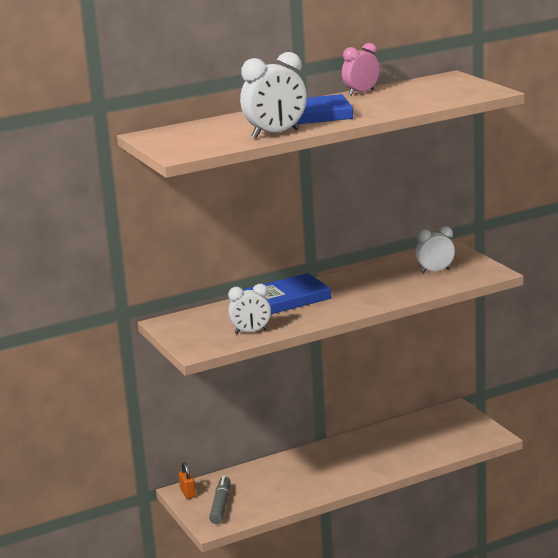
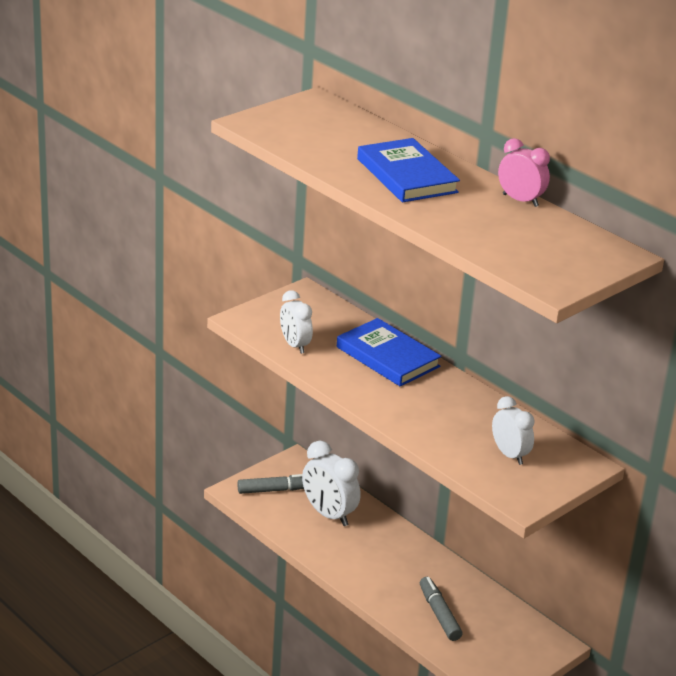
camera: 70 degrees right, 10 degrees up
orange padlock [179,462,196,499] -> none
white clock [240,52,307,138] -> white clock moved to [302,441,361,526]
none -> grey marker [420,577,463,641]

